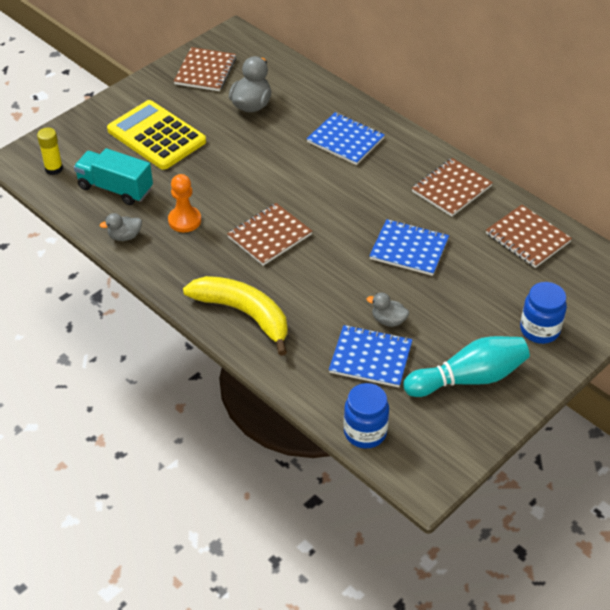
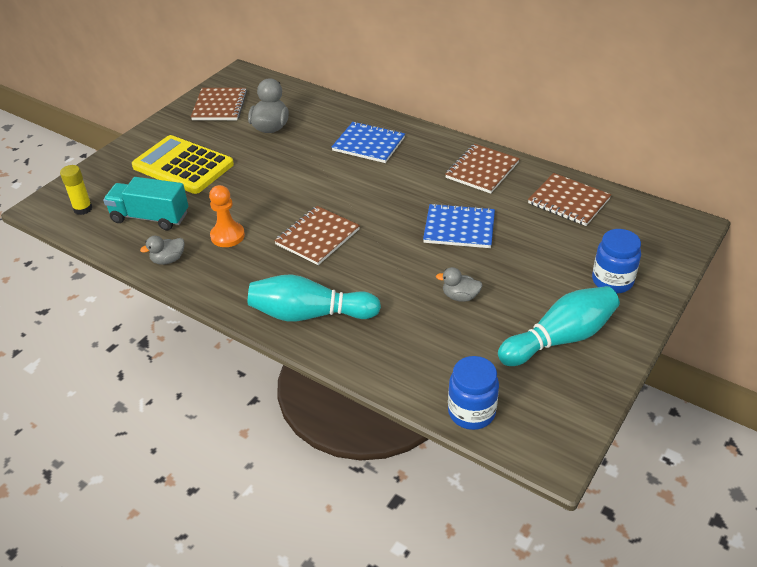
camera: 10 degrees left, 5 degrees down
yellow banana [183,276,288,356] -> turquoise bowling pin [248,274,381,322]
blue notebook [329,325,413,387] -> none

